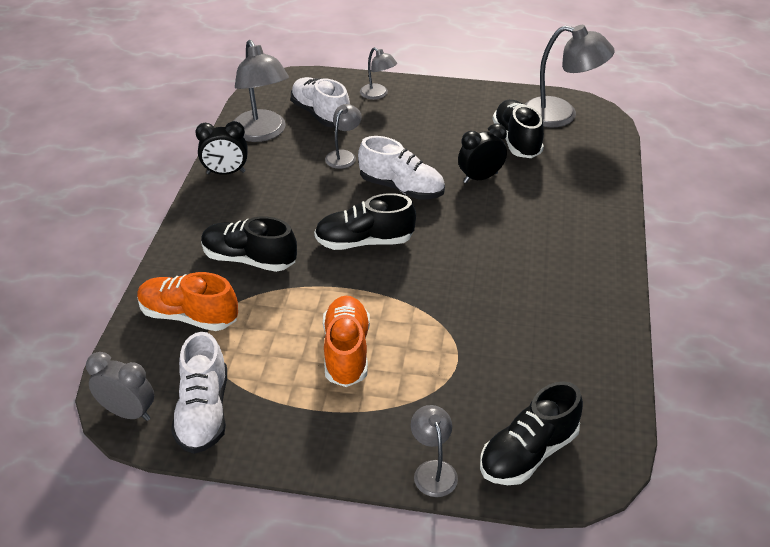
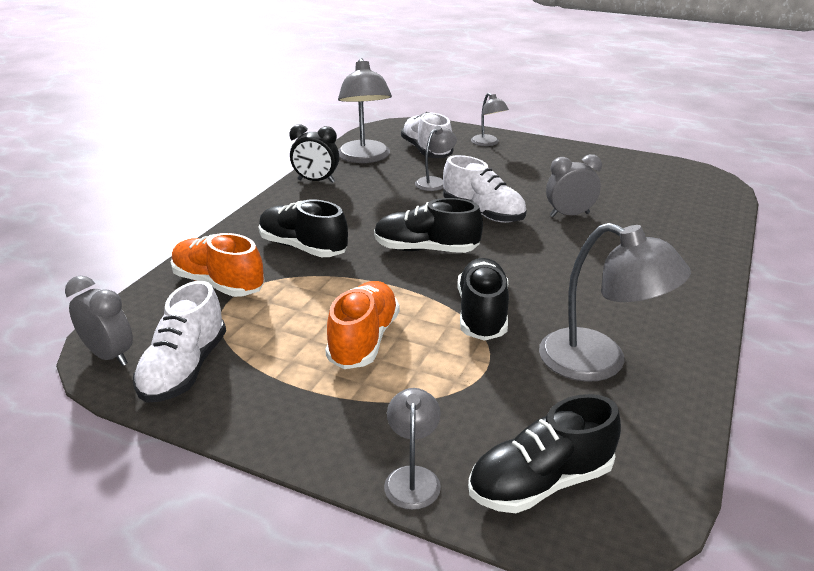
camera: 15 degrees right, 10 degrees down
black clock [458,124,507,183] -> grey clock [546,154,602,217]
black shoe [493,100,544,158] -> black shoe moved to [457,258,509,341]
grey lamp [525,25,615,128] -> grey lamp moved to [539,223,691,382]

